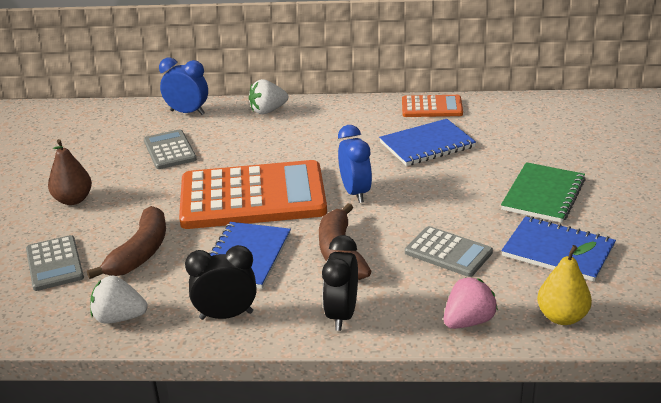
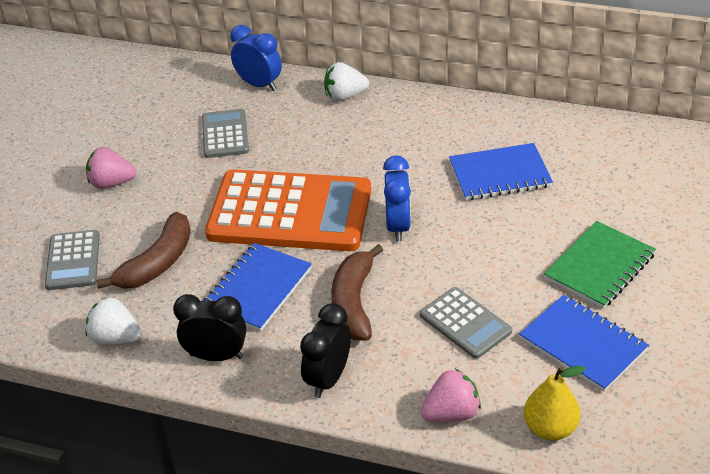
camera: 15 degrees right, 10 degrees up
brown pear [48,139,92,205] -> pink strawberry [86,147,136,189]
orange calculator [402,95,463,117] -> none

